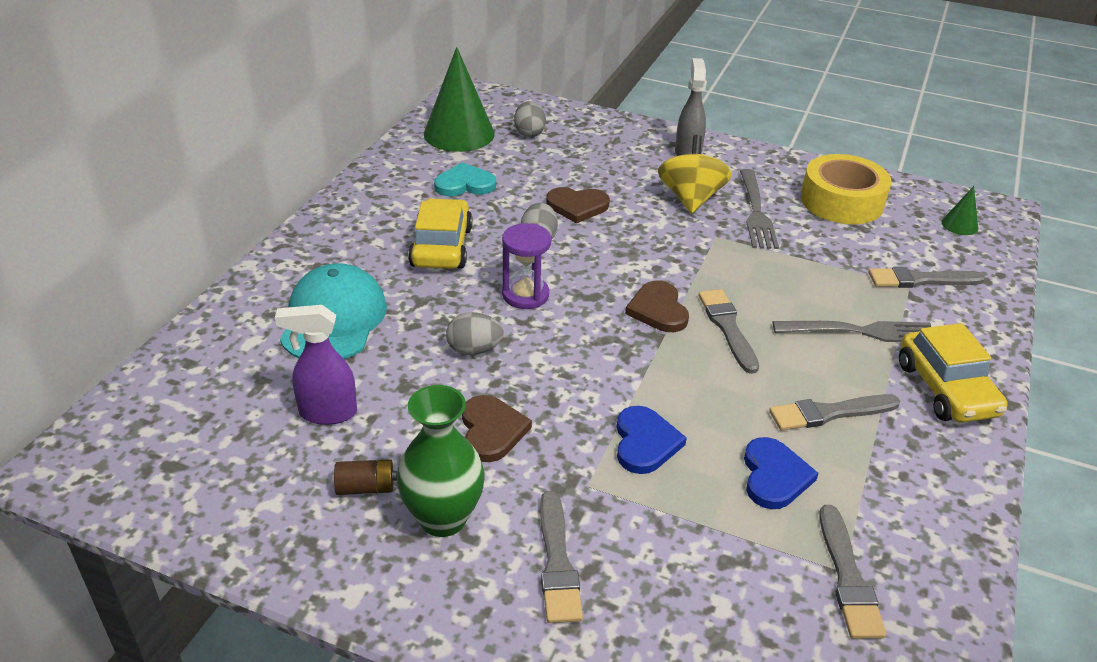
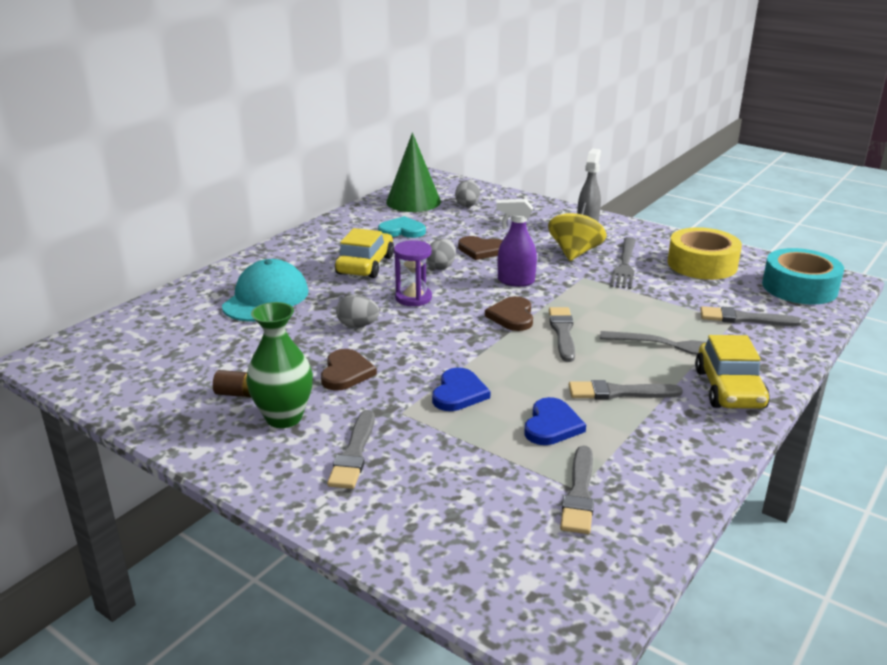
camera: 15 degrees right, 10 degrees down
purple spray bottle [275,305,357,425] -> purple spray bottle moved to [496,199,537,287]
green cone [942,186,978,235] -> turquoise tape [762,248,844,305]

